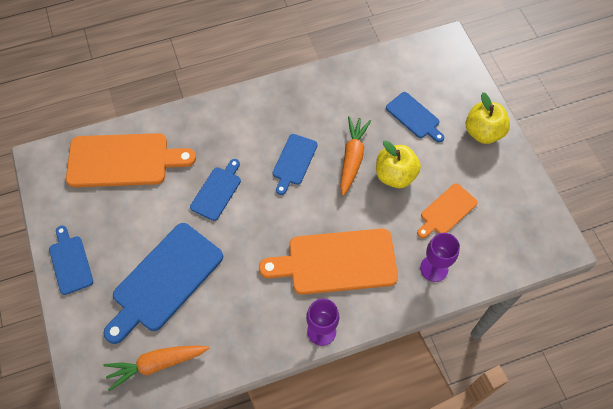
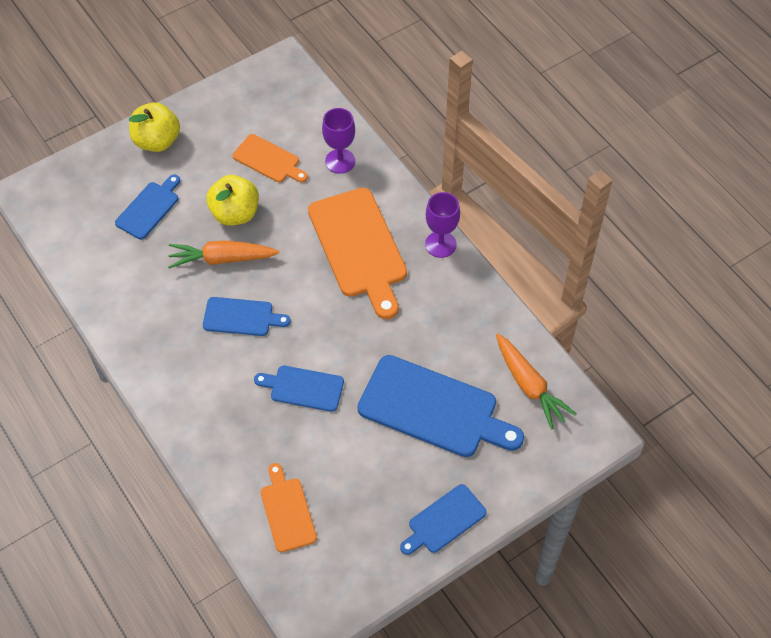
camera: 105 degrees left, 5 degrees down
orange cutting board [66,133,196,187] -> orange cutting board [260,463,317,552], size x0.54

